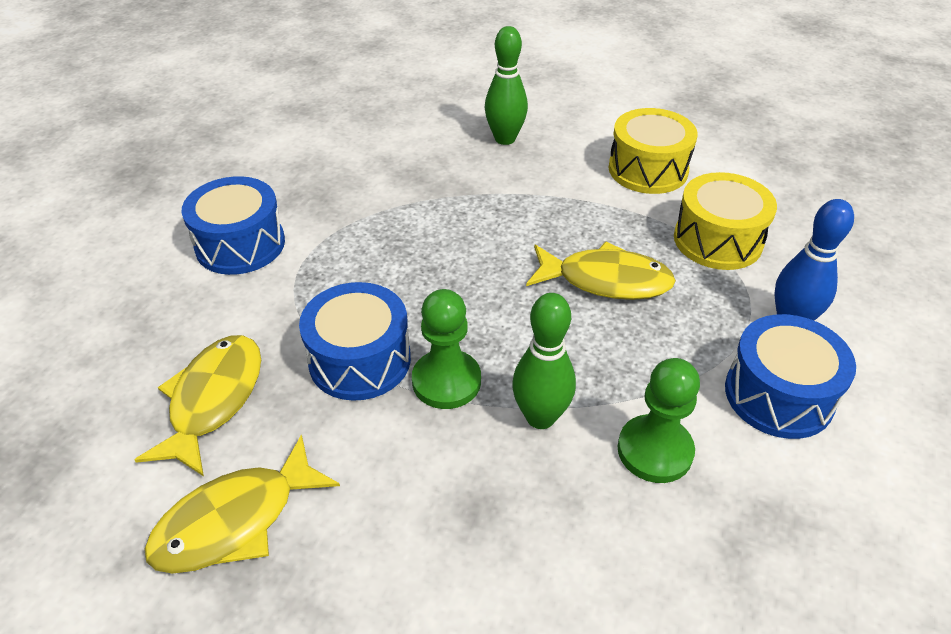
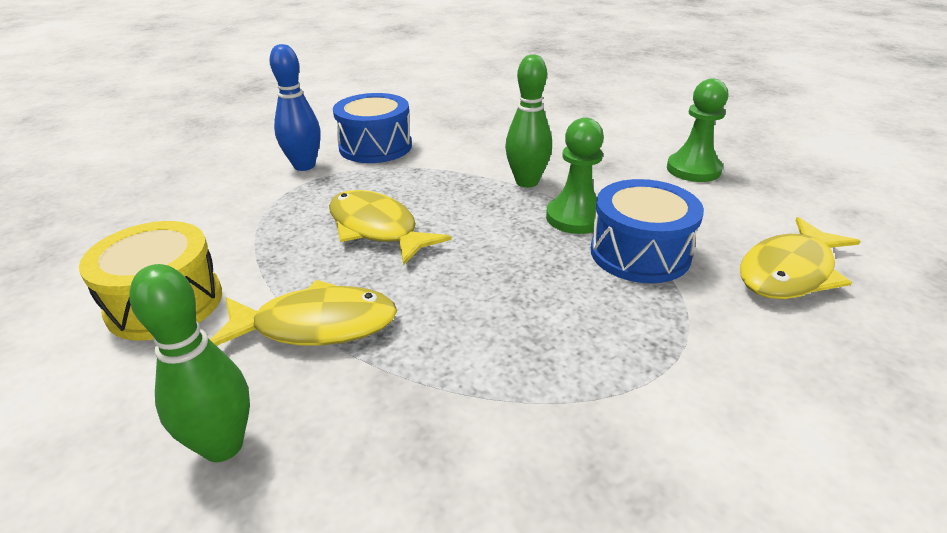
camera: 145 degrees left, 10 degrees down
yellow fish [144,435,340,573] -> yellow fish moved to [210,280,397,346]
blue drum [182,176,285,275] -> none
green pawn [618,358,700,483] -> green pawn moved to [667,78,728,182]
yellow drum [674,172,777,270] -> none

